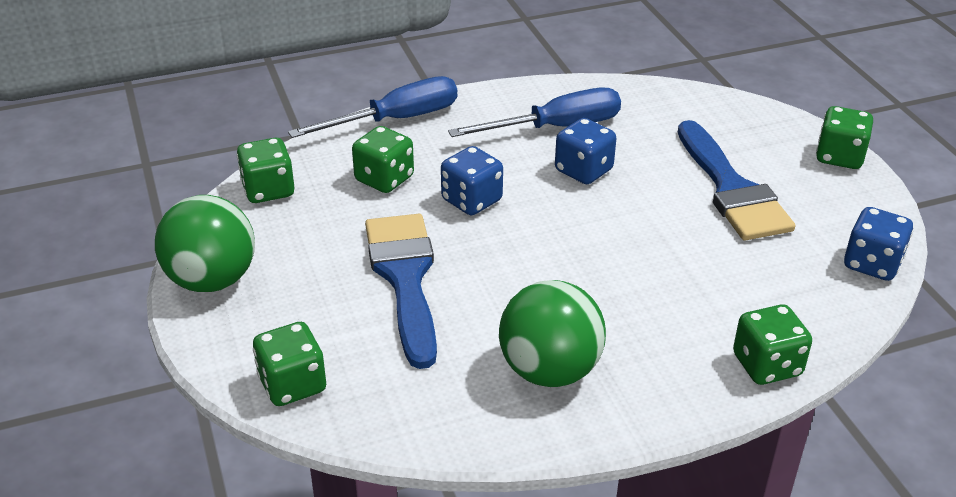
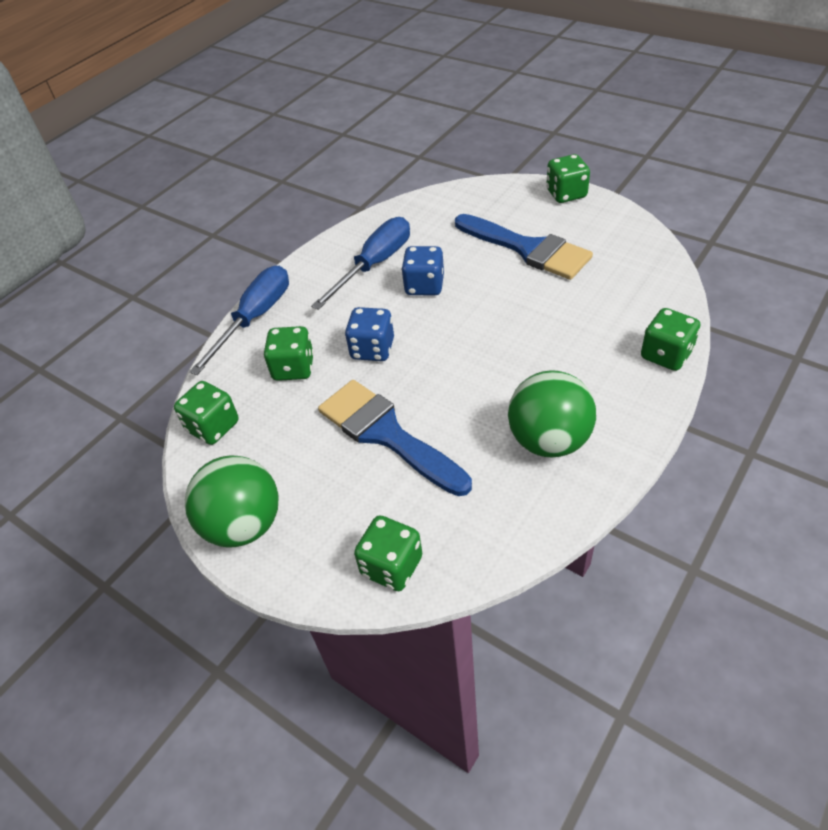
camera: 30 degrees left, 10 degrees up
blue dice [844,207,913,281] -> none

